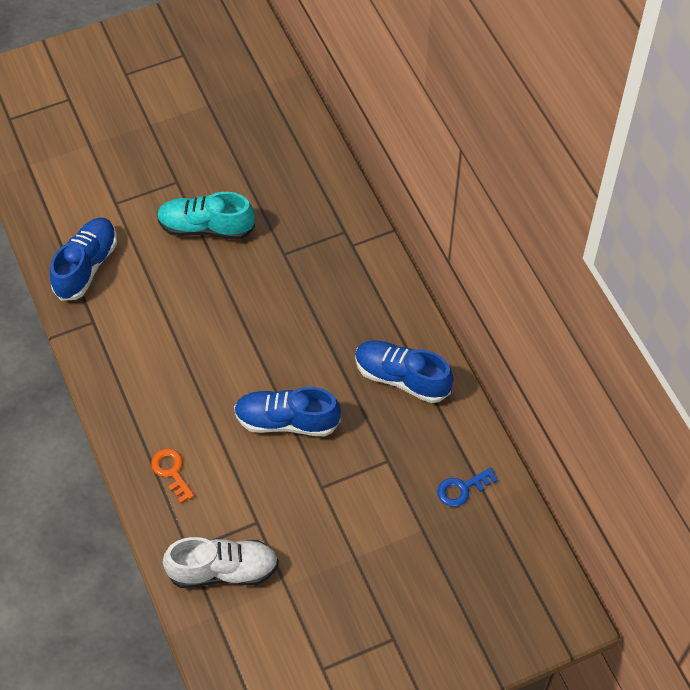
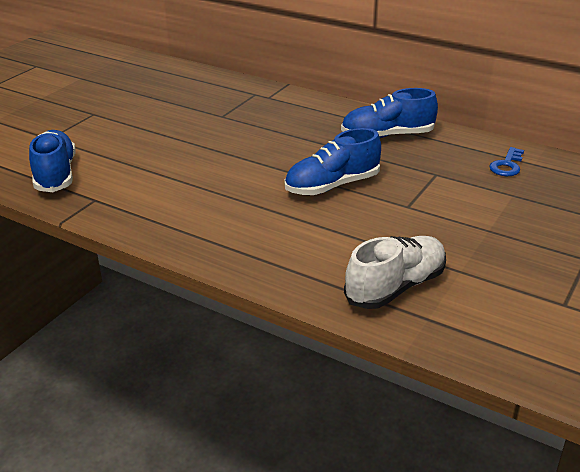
camera: 35 degrees left, 25 degrees down
orange key [151,449,194,503] -> none
turquoise shoe [157,192,255,240] -> none

